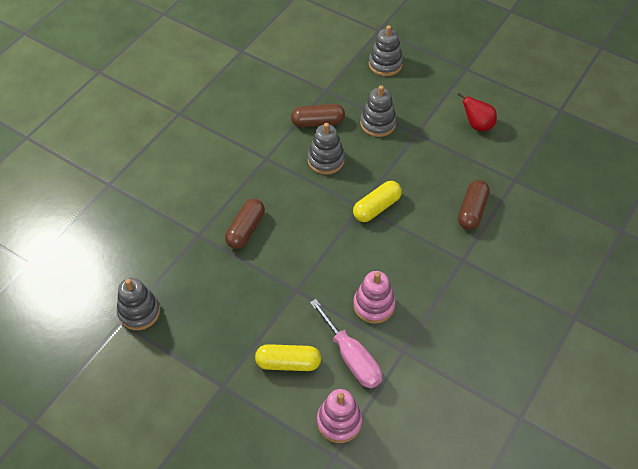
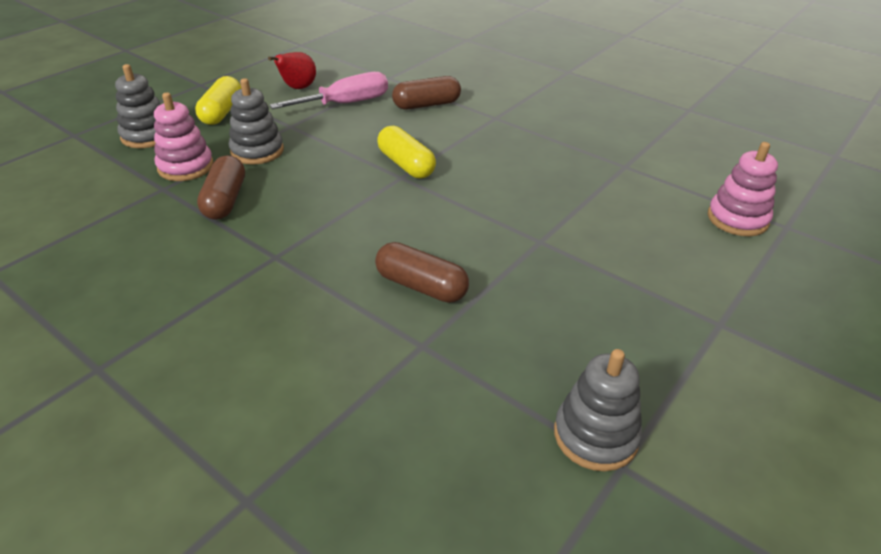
camera: 85 degrees left, 15 degrees down
yellow capsule [255,344,321,371] -> yellow capsule moved to [195,76,241,125]
grey stacking toy [308,123,345,175] -> none
pink screwdriver [310,299,382,388] -> pink screwdriver moved to [270,72,388,109]
pink stacking toy [353,271,396,324] -> pink stacking toy moved to [154,92,214,181]
brown capsule [458,180,490,230] -> brown capsule turned 45 degrees counterclockwise [392,76,461,109]

